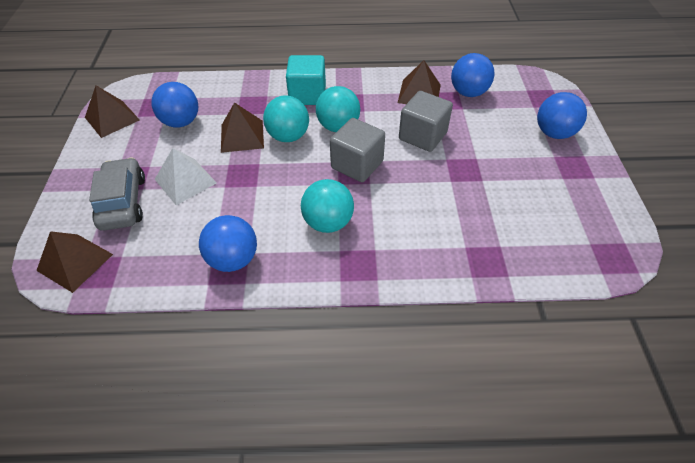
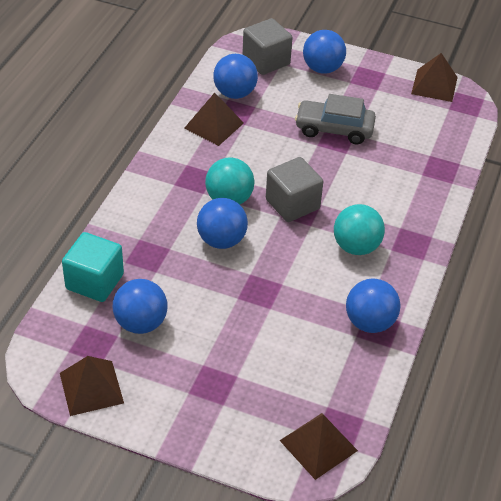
camera: 70 degrees left, 5 degrees down
grey car [89,157,145,231] -> grey car moved to [295,94,376,144]
white pyramid [155,148,217,205] -> none
brown pyramid [221,102,264,153] -> brown pyramid moved to [411,53,458,102]
turquoise ball [263,95,309,142] -> blue ball [197,198,248,249]
turquoise cube [286,55,326,105] -> turquoise cube moved to [62,232,124,302]
grey cube [399,91,453,152] -> grey cube moved to [242,18,293,75]

